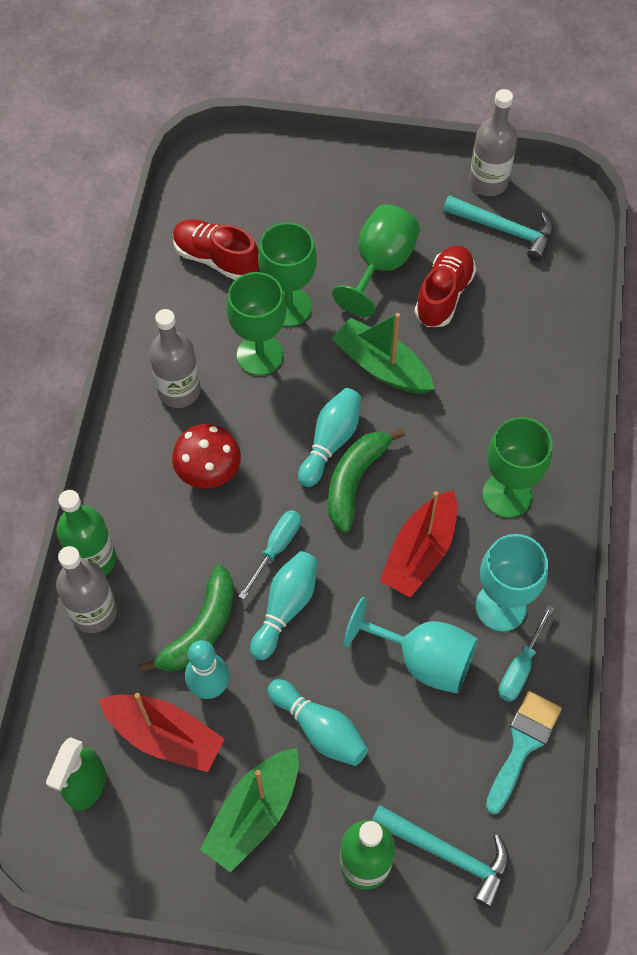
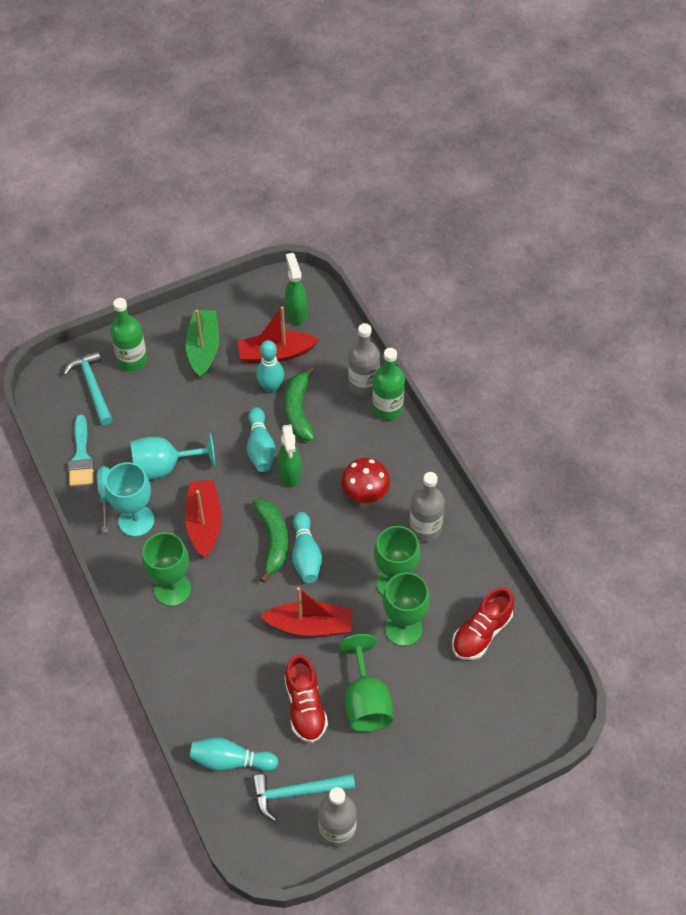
camera: 145 degrees right, 5 degrees down
red shoe [173,219,259,280] -> red shoe turned 135 degrees clockwise [452,587,514,660]
turquoise screwdriver [238,510,301,600] -> green spray bottle [278,424,302,488]
turquoise bowling pin [267,679,368,766] -> turquoise bowling pin moved to [190,738,278,771]
green boat [331,313,434,394] -> red boat [261,587,352,636]
turquoise hammer [372,805,509,909] -> turquoise hammer turned 75 degrees clockwise [63,350,113,425]

